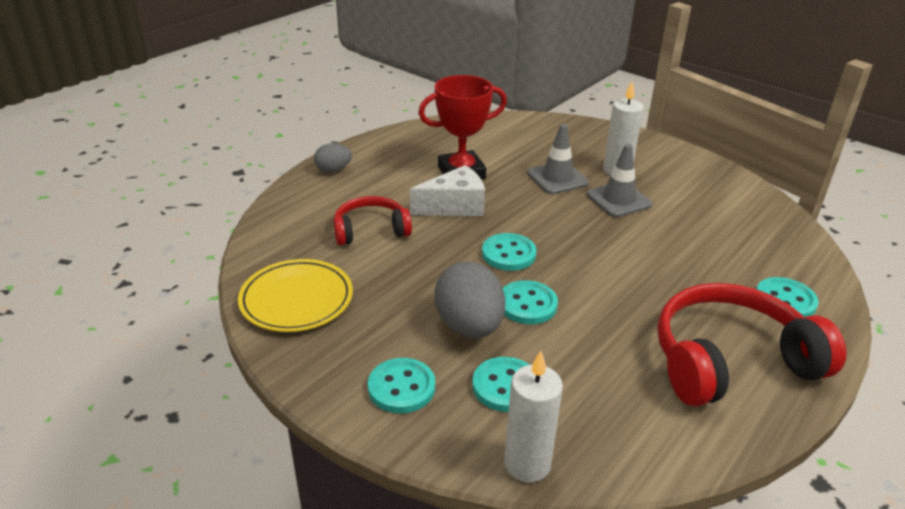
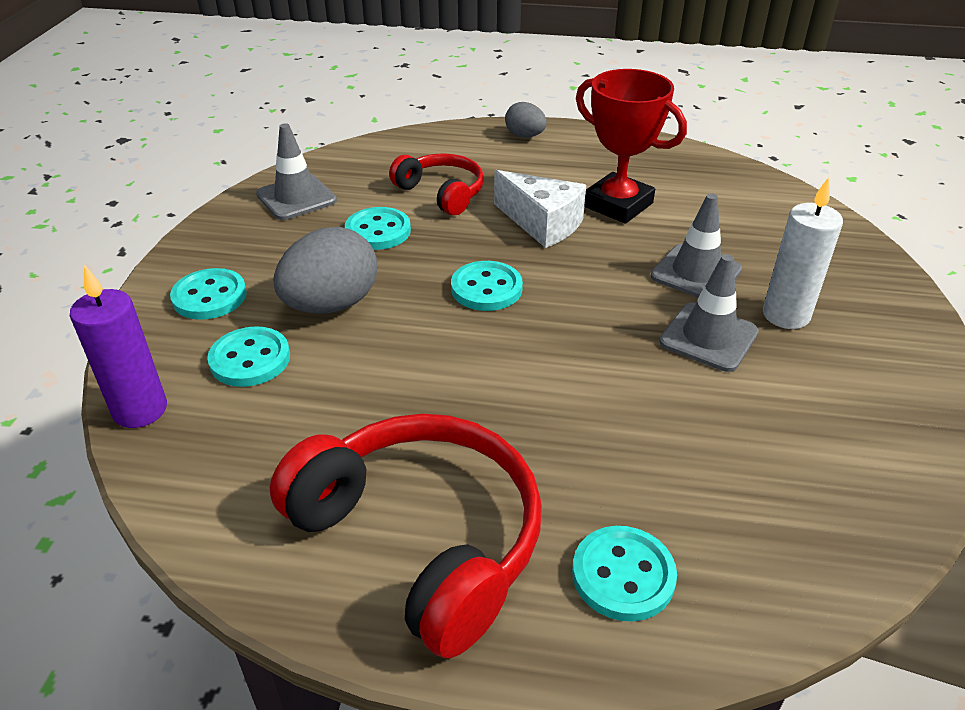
camera: 60 degrees right, 5 degrees up
yellow plate [238,259,353,332] -> grey traffic cone [256,123,337,220]
turquoise button [503,280,558,324] -> turquoise button moved to [345,207,411,250]
white candle [504,351,563,482] -> purple candle [70,265,167,428]

